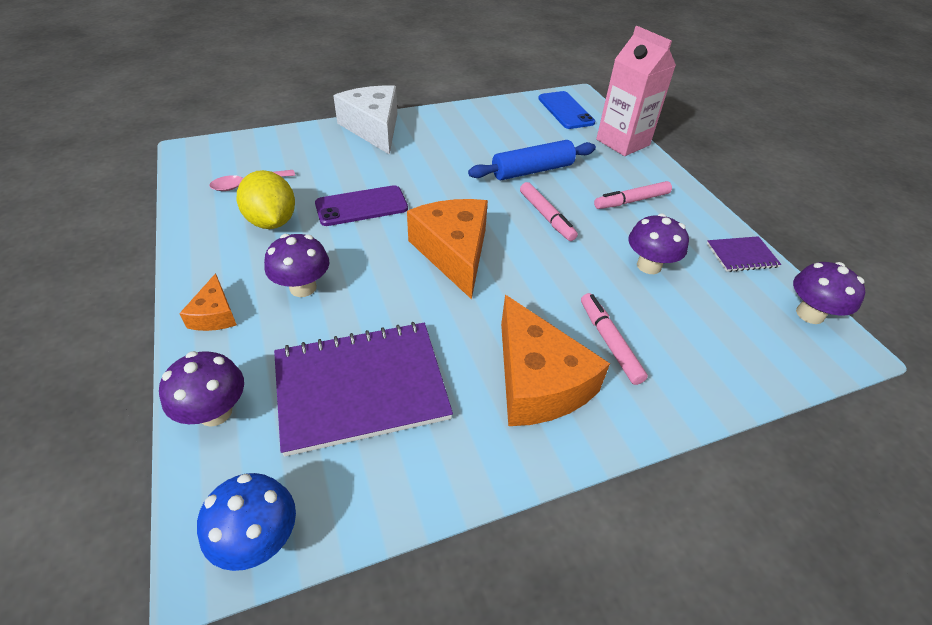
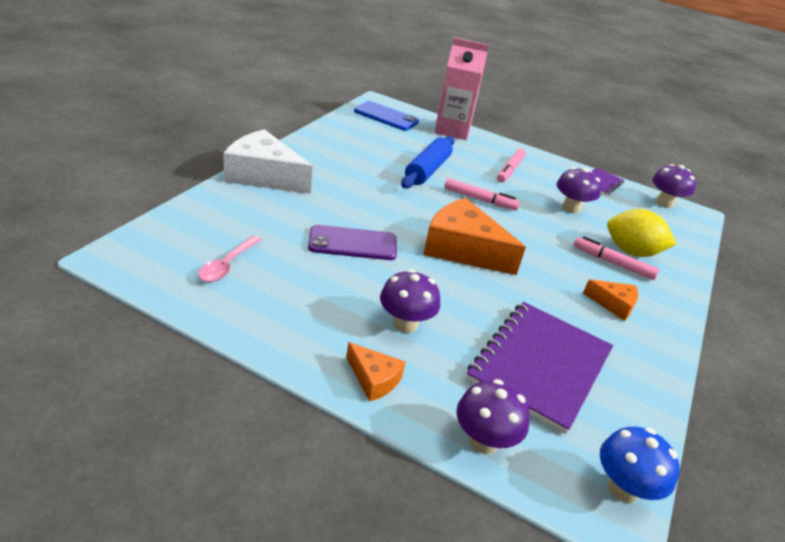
camera: 45 degrees left, 10 degrees down
yellow lemon [237,170,295,229] -> yellow lemon moved to [607,209,676,257]
purple phone [315,185,408,226] -> purple phone turned 60 degrees clockwise [308,225,397,260]
orange cheese [501,295,610,426] -> orange cheese [583,279,638,321], size x0.50

